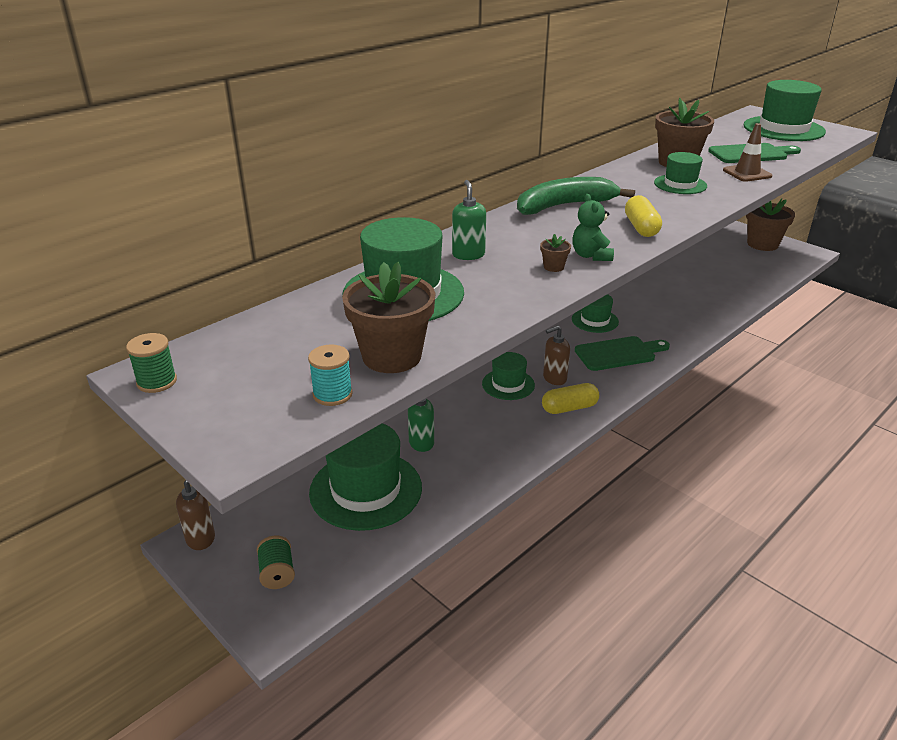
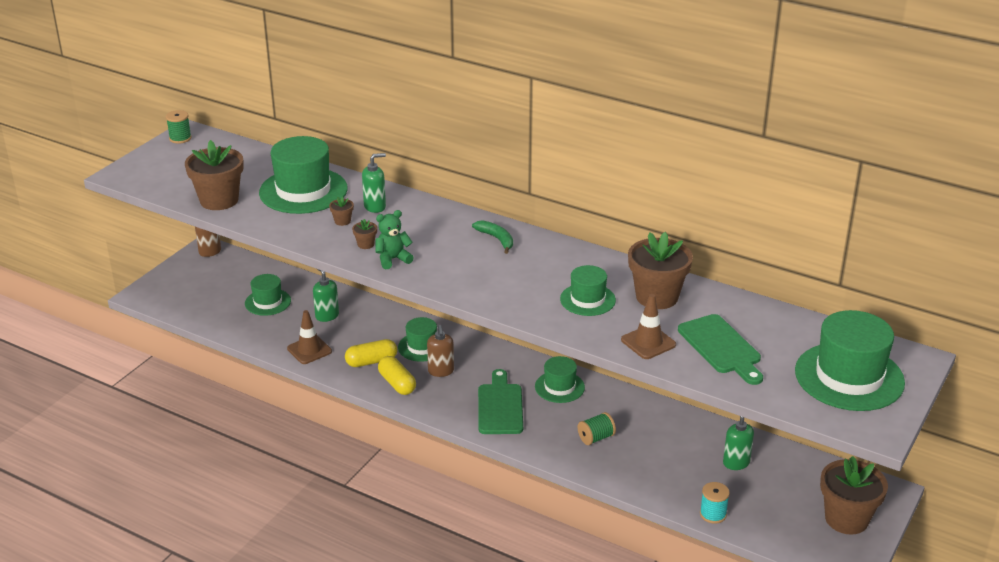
camera: 75 degrees right, 0 degrees up
green spool [257,536,295,589] -> green spool moved to [578,412,616,445]
turquoise spool [308,345,353,406] -> turquoise spool moved to [700,482,730,524]
green hat [309,423,422,531] -> green hat [245,274,291,316], size x0.56
green banana [517,177,635,215] -> green banana [472,220,513,254], size x0.53
brown soap dispenser [543,325,570,385] -> brown soap dispenser turned 150 degrees counterclockwise [427,325,454,377]
green cutting board [575,336,670,371] -> green cutting board turned 150 degrees counterclockwise [478,369,523,434]
yellow capsule [625,195,662,237] -> yellow capsule moved to [345,339,397,367]
none -> brown traffic cone [287,310,332,364]
none -> brown flower pot [329,197,354,226]
none -> green soap dispenser [723,416,754,470]

